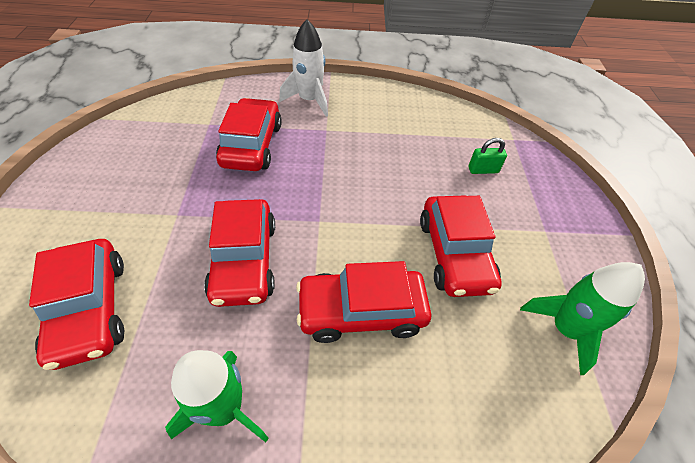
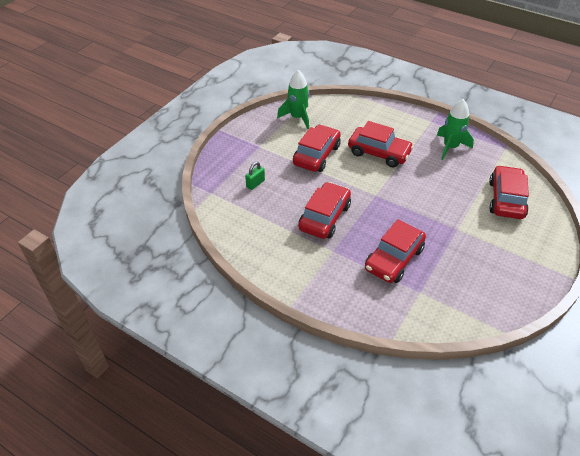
camera: 145 degrees left, 5 degrees down
red car [204,199,275,307] -> red car moved to [298,182,351,239]
white rocket [279,19,328,117] -> none
green padlock [468,138,507,174] -> green padlock turned 75 degrees counterclockwise [245,162,265,190]

